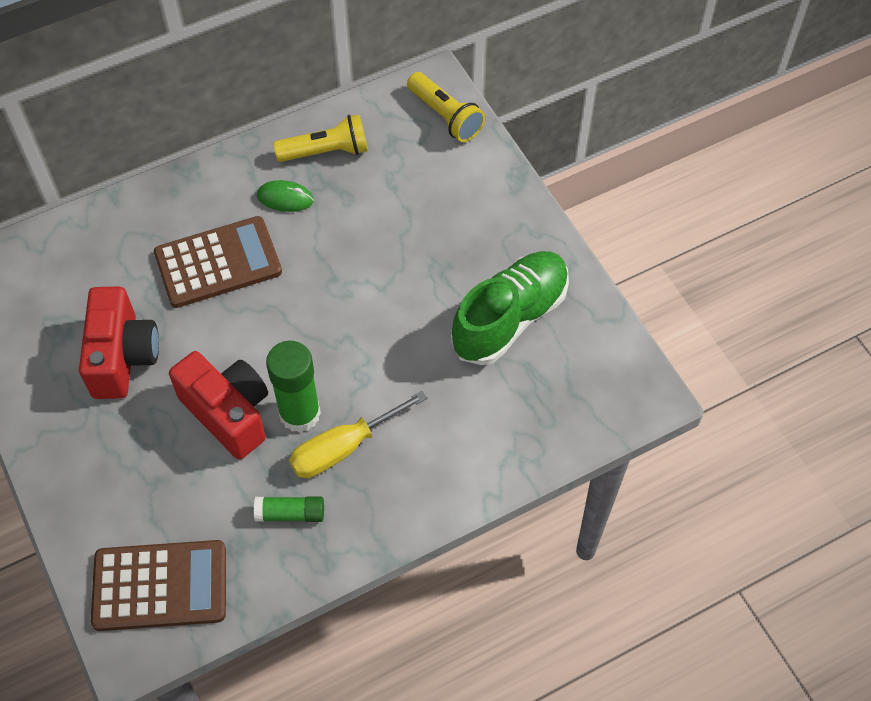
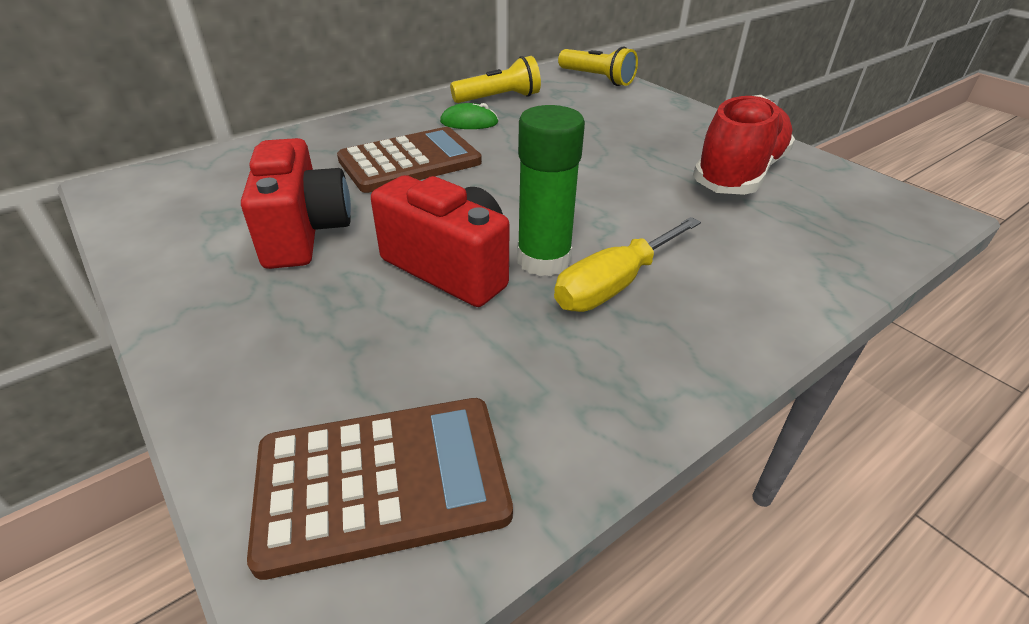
camera: 10 degrees left, 20 degrees down
green glue stick [254,496,324,522] -> none
green shoe [451,251,569,365] -> red shoe [693,95,795,195]

